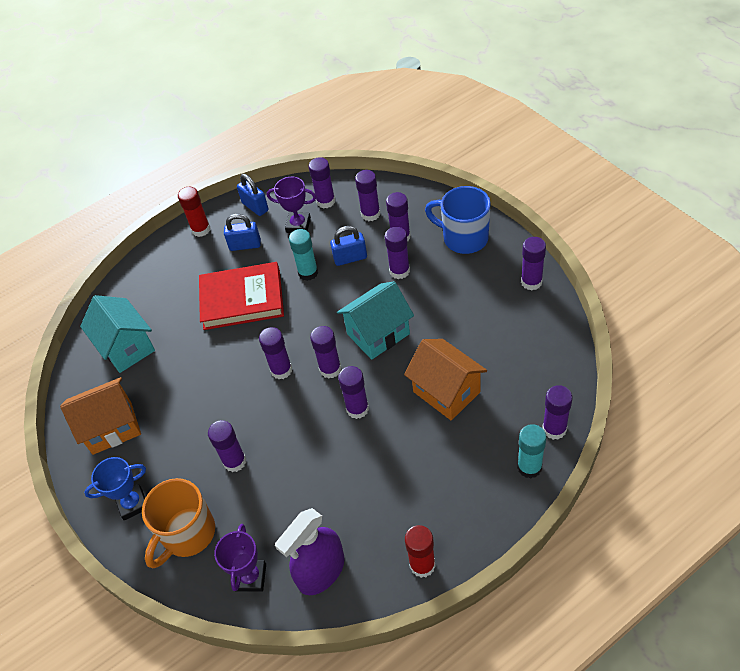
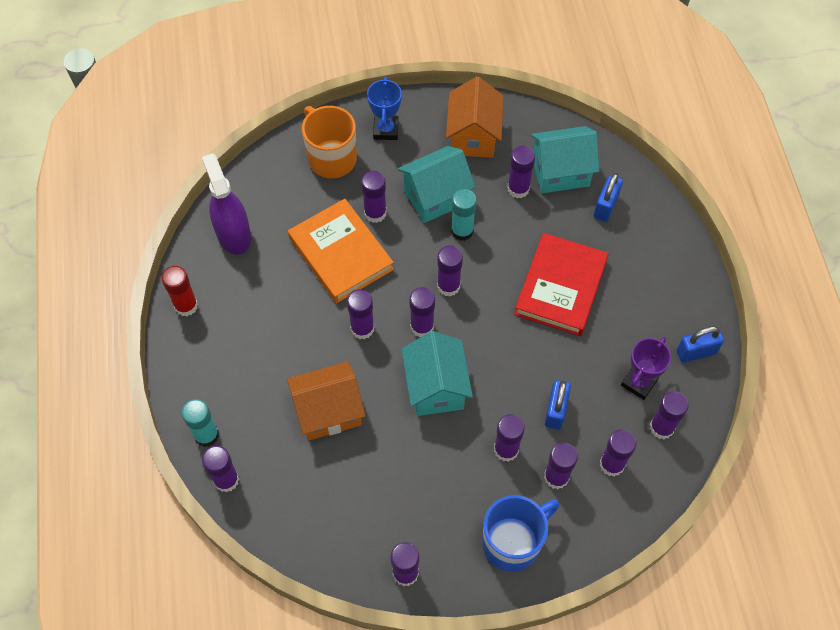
camera: 110 degrees right, 10 degrees up
red glue stick [178,187,210,237] -> none
purple trophy [214,524,266,592] -> none
blue padlock [224,214,261,251] -> blue padlock moved to [594,173,623,222]
turquoise glue stick [289,229,318,281] -> turquoise glue stick moved to [451,189,477,241]
none -> orange book [288,199,394,303]
none -> turquoise house [398,146,475,223]
none -> purple glue stick [507,146,535,198]

